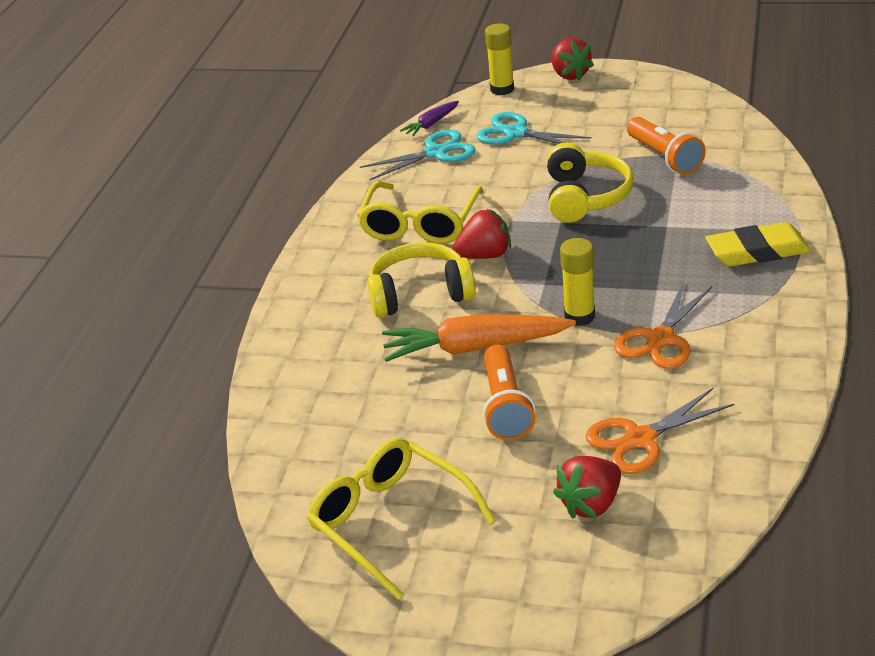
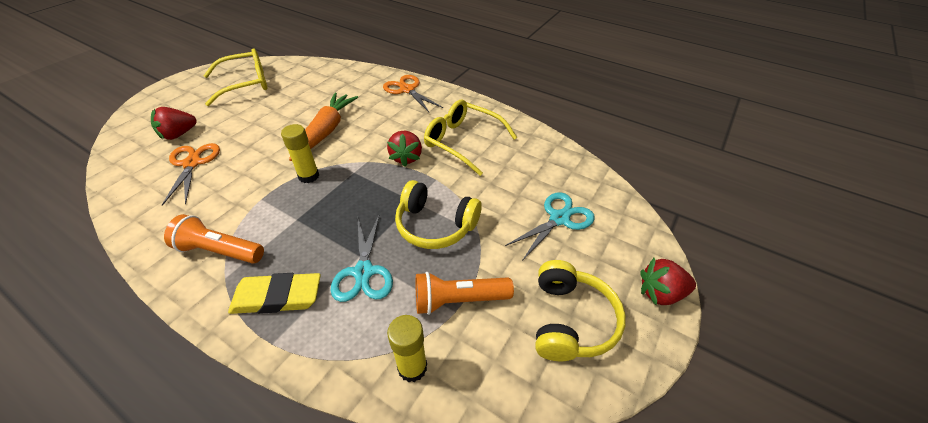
camera: 105 degrees right, 10 degrees up
turquoise scissors [360,129,476,180] -> turquoise scissors moved to [330,213,393,302]
yellow headphones [367,242,476,318] -> yellow headphones moved to [535,260,626,361]
purple carrot [400,101,459,136] -> none
orange flashlight [483,345,536,440] -> orange flashlight moved to [164,214,264,264]
yellow glue stick [485,24,514,95] -> yellow glue stick moved to [387,315,427,382]
red strawberry [553,456,621,519] -> red strawberry turned 105 degrees counterclockwise [151,107,197,140]
orange scissors [614,281,712,369] -> orange scissors moved to [383,75,443,113]
yellow eraser [706,222,811,267] -> yellow eraser turned 75 degrees clockwise [228,273,321,314]

